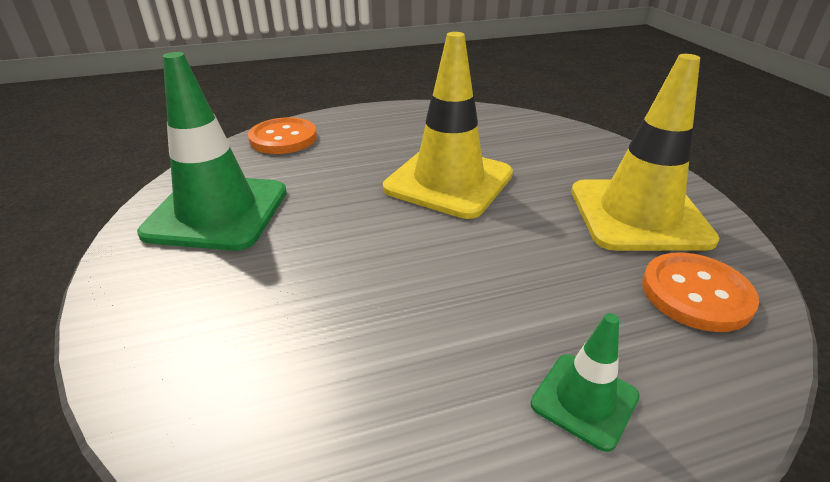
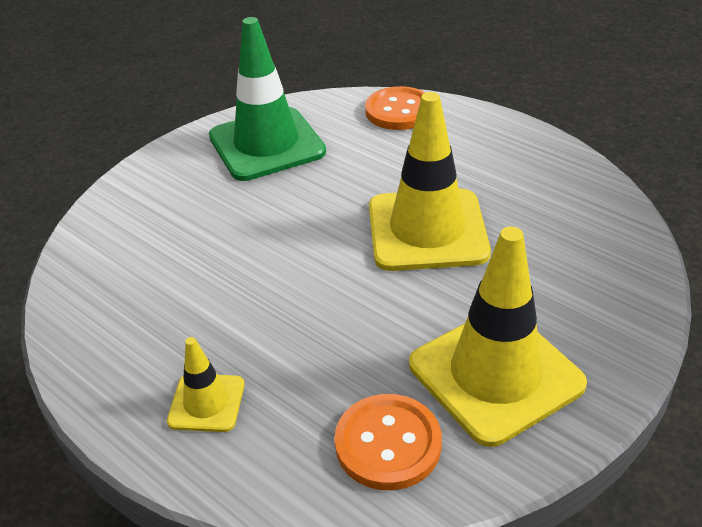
camera: 60 degrees right, 5 degrees up
green traffic cone [531,313,640,452] -> yellow traffic cone [167,337,245,432]

